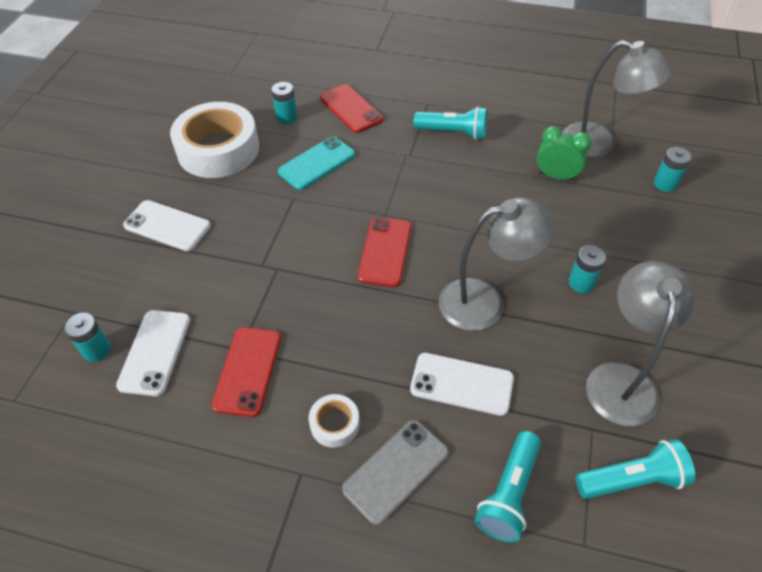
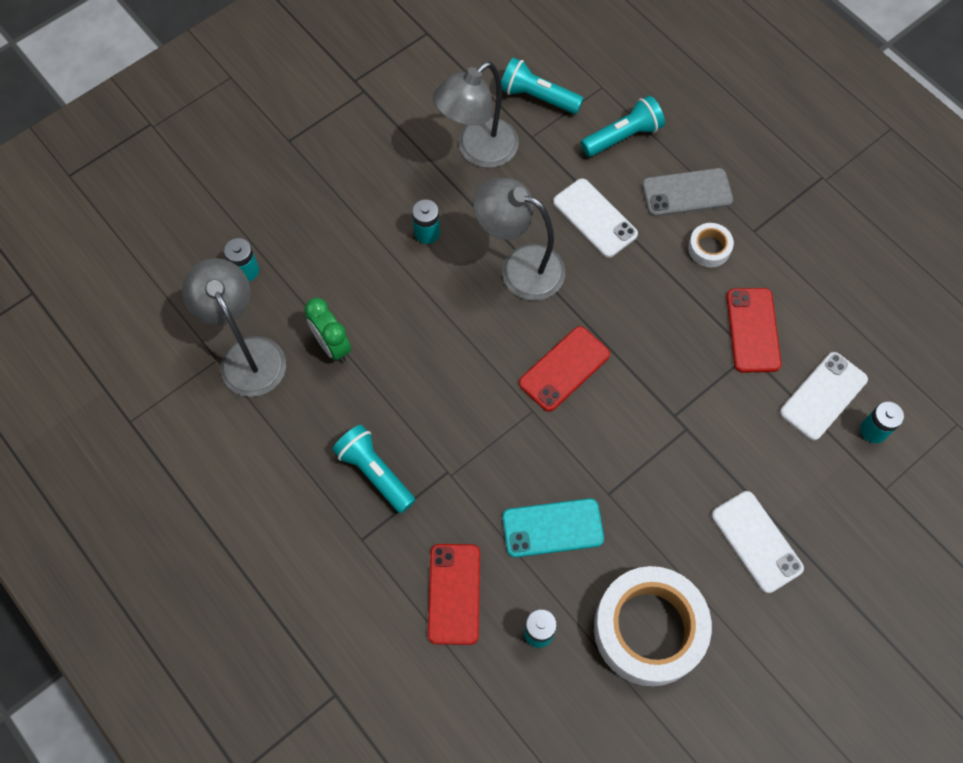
camera: 145 degrees left, 15 degrees up
red phone [211,327,281,417] -> red phone turned 45 degrees counterclockwise [727,288,781,373]

